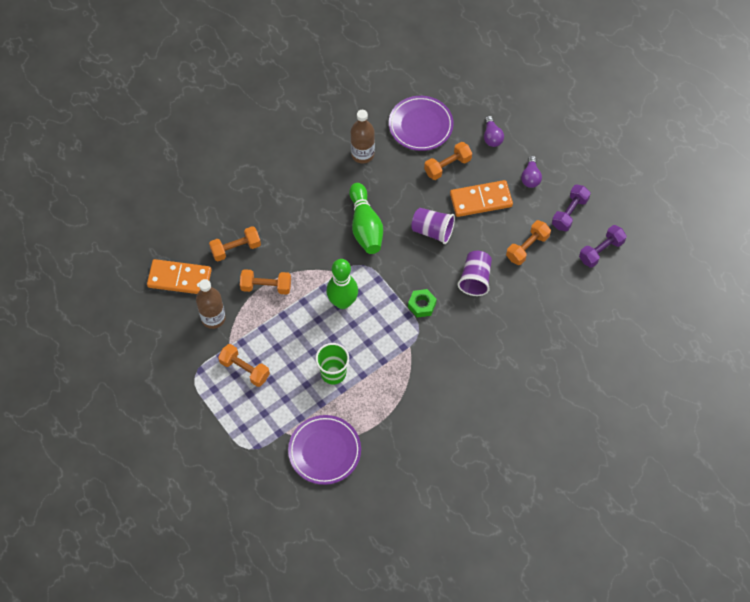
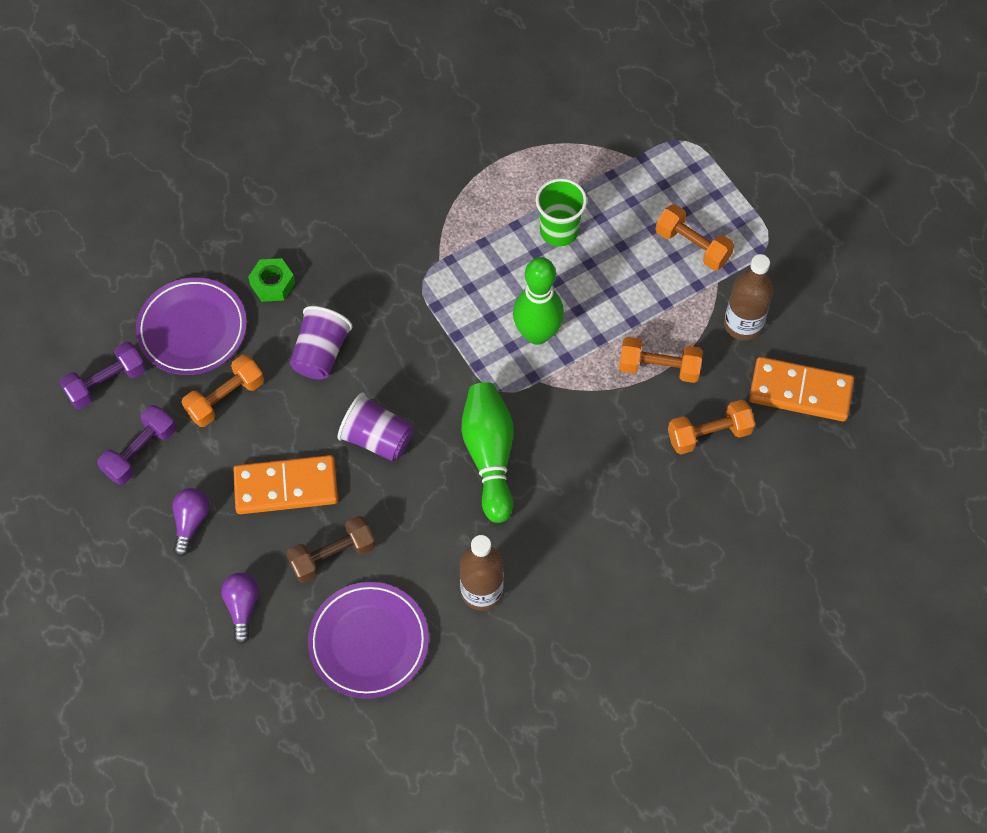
camera: 175 degrees left, 0 degrees up
purple plate [288,415,361,485] -> purple plate moved to [136,277,247,375]
green nut [408,289,437,318] -> green nut moved to [248,258,295,302]
orange dumbbell [424,142,472,180] -> brown dumbbell [286,516,376,583]

